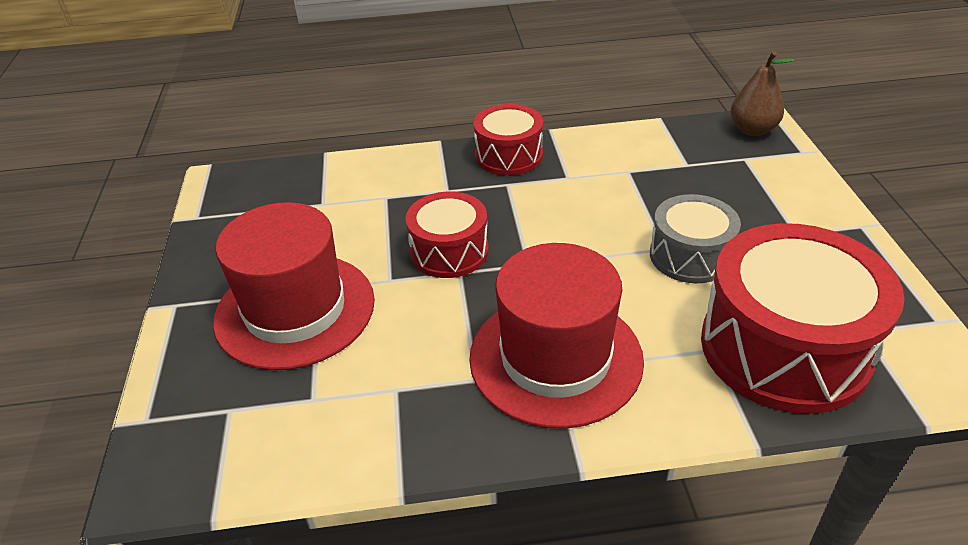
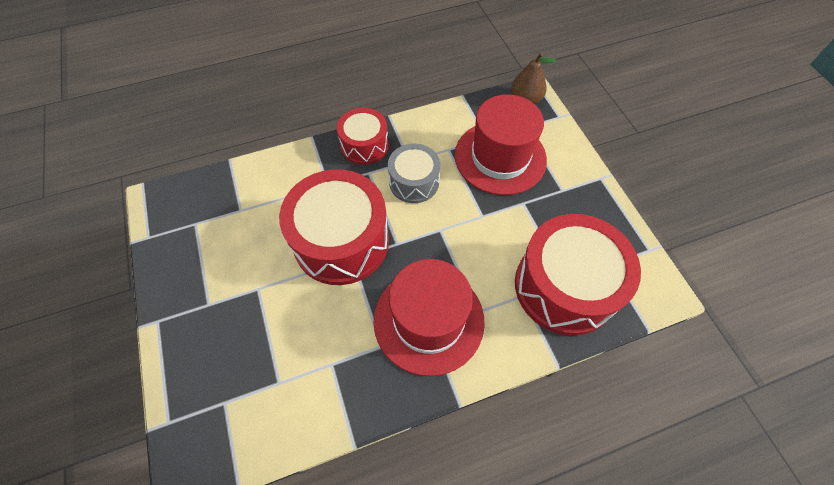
camera: 15 degrees left, 20 degrees up
red hat [213,202,375,370] -> red hat moved to [455,94,547,195]
red drum [406,192,489,278] -> red drum [279,169,389,285], size x1.77
grey drum [650,194,741,283] -> grey drum moved to [388,144,440,203]

